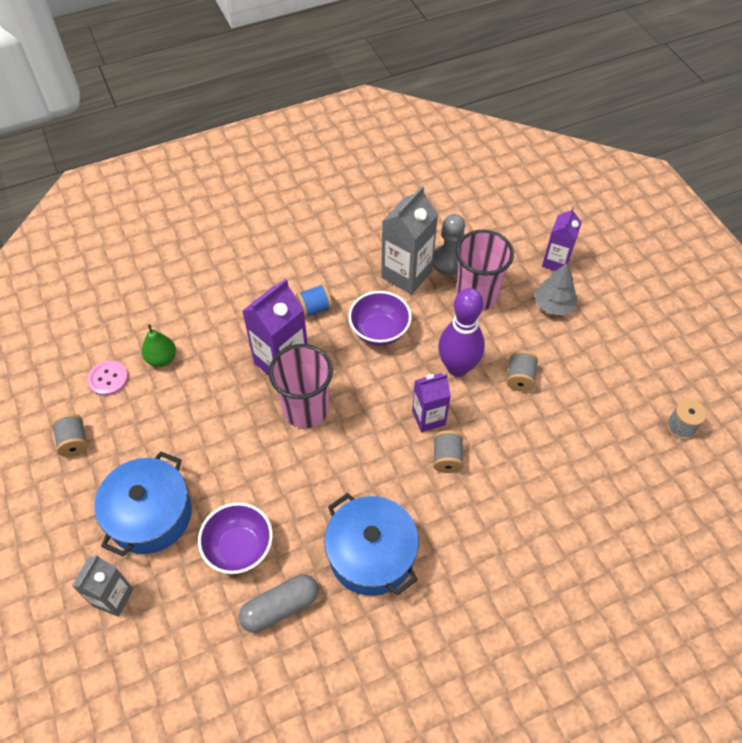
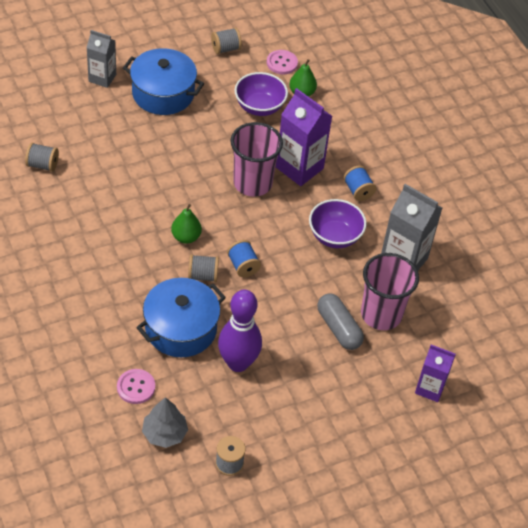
camera: 85 degrees right, 5 degrees down
purple bowl [198,503,273,574] -> purple bowl moved to [235,72,288,116]
grey capsule [239,574,319,633] -> grey capsule moved to [317,294,364,350]
blue pot [324,493,419,596] -> blue pot moved to [136,278,226,357]
purple carton [412,373,451,432] -> blue spool [227,240,261,277]
grey pawn [433,214,465,275] -> none
purple bowling pin [438,288,485,377] -> purple bowling pin moved to [218,290,262,372]
grey spool [506,351,538,392] -> grey spool moved to [25,143,59,172]
grey tree [534,263,578,315] -> grey tree moved to [142,397,188,448]
none -> pink button [117,369,155,404]
none -> green pear [171,204,202,244]

